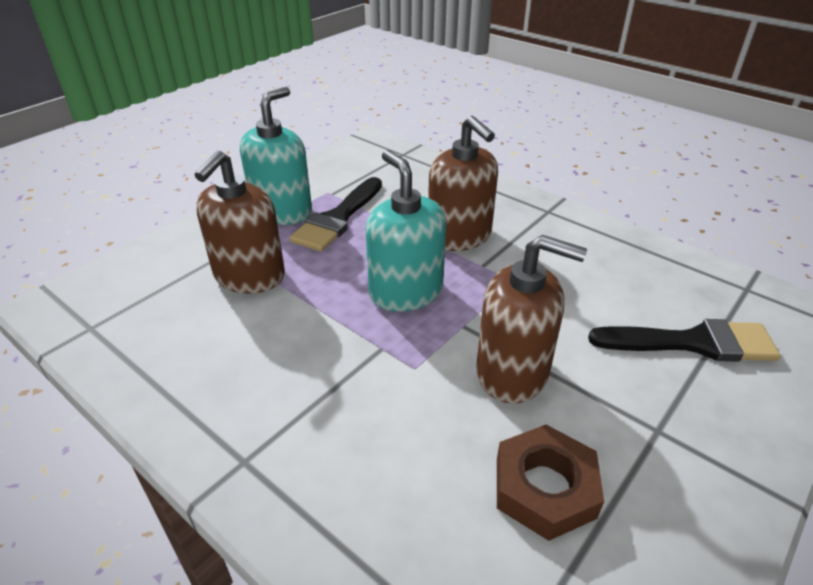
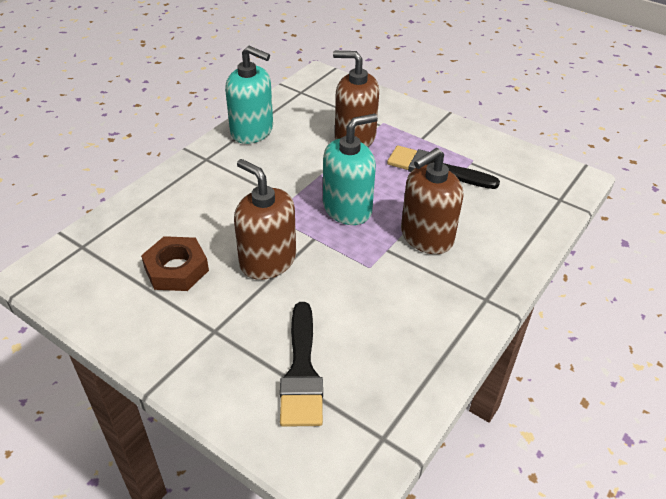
camera: 85 degrees right, 5 degrees up
turquoise soap dispenser [240,87,312,225] -> turquoise soap dispenser moved to [225,46,273,144]
brown soap dispenser [476,235,587,404] -> brown soap dispenser turned 120 degrees clockwise [234,159,296,280]

